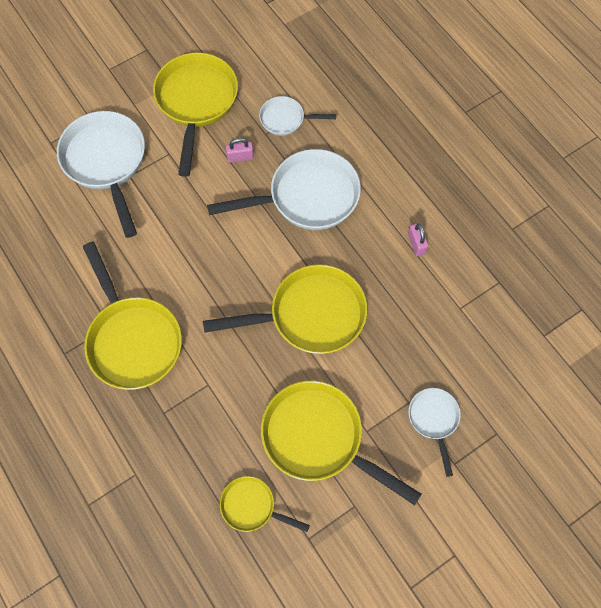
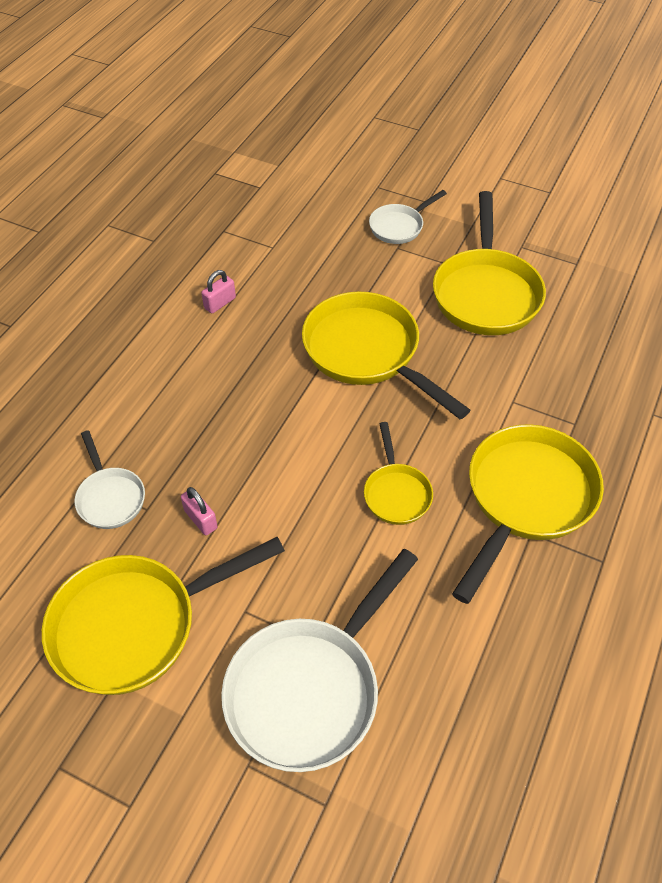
camera: 120 degrees left, 15 degrees down
white pan [207,149,361,230] -> none
yellow pan [220,476,310,532] -> yellow pan moved to [364,422,433,525]

